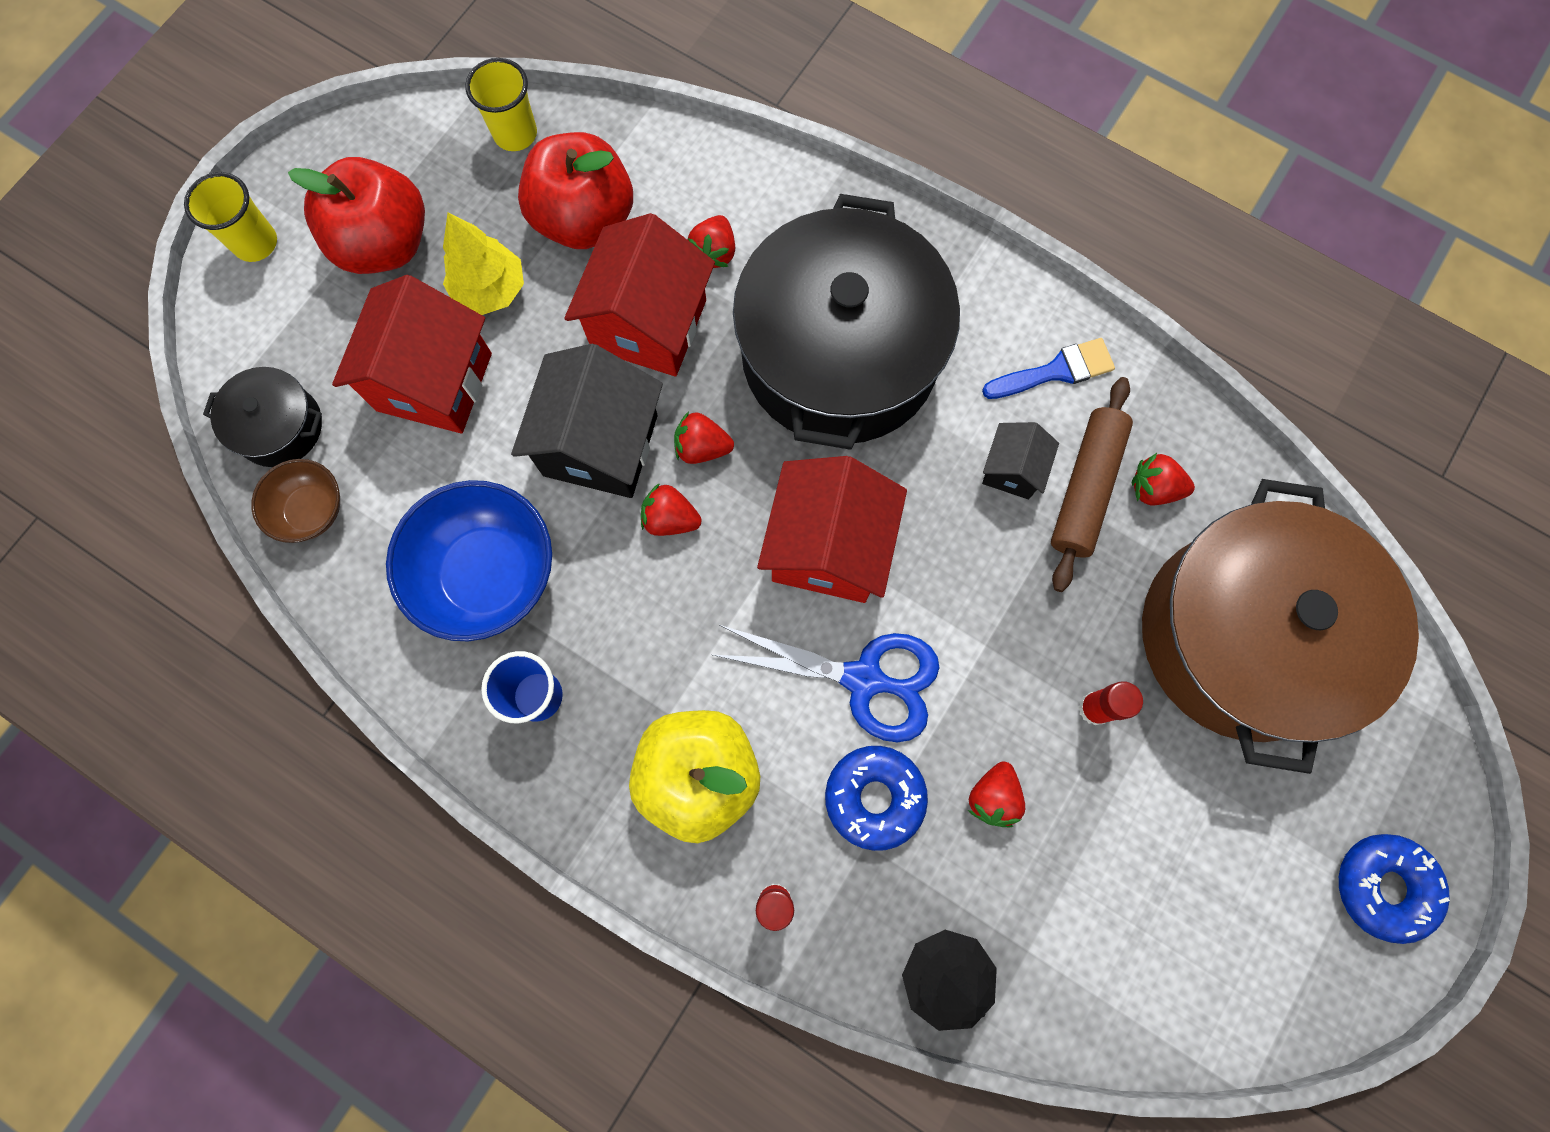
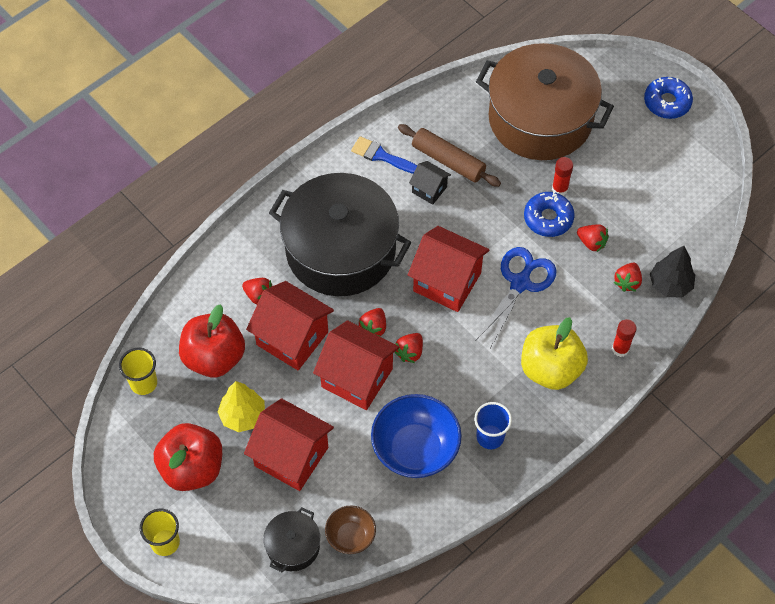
camera: 75 degrees left, 15 degrees down
black house [511,344,663,498] -> red house [313,320,399,410]
blue donut [825,746,928,851] -> blue donut moved to [524,192,575,237]
blue brush [982,338,1115,399] -> blue brush turned 60 degrees counterclockwise [351,136,417,174]
red strawberry [1131,453,1195,505] -> red strawberry moved to [614,263,642,292]

